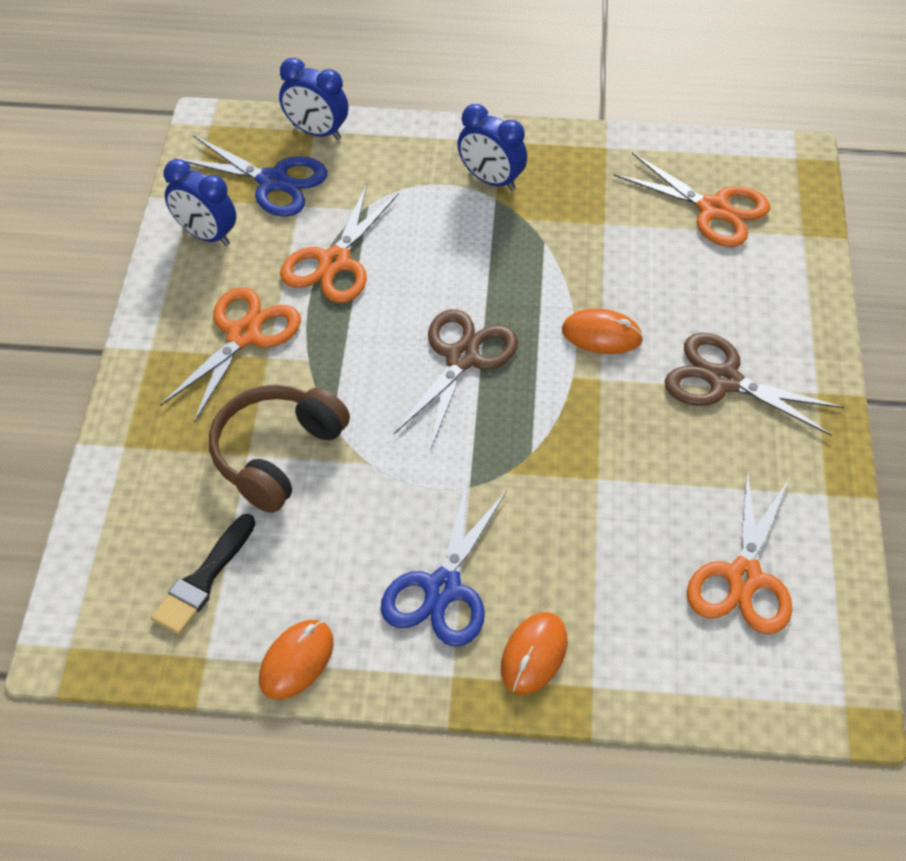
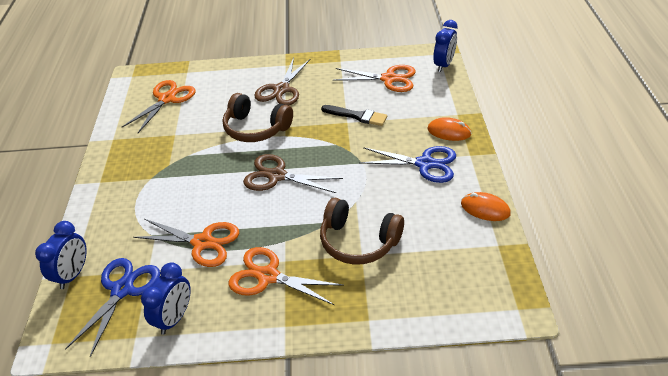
camera: 95 degrees left, 10 degrees down
black brush [151,514,256,635] -> black brush moved to [321,105,387,126]
blue clock [457,104,527,191] -> blue clock moved to [433,20,458,72]
orange mouse [562,309,643,354] -> brown headphones [223,93,293,142]

